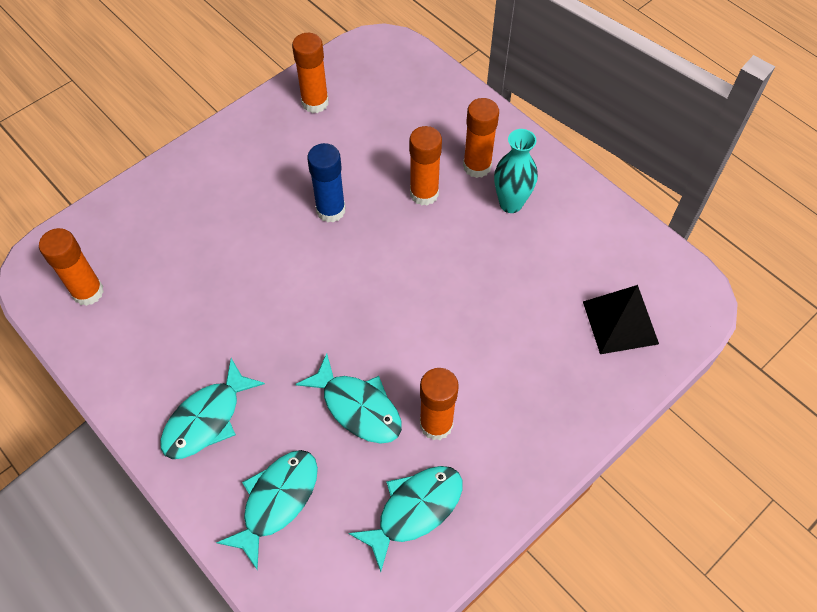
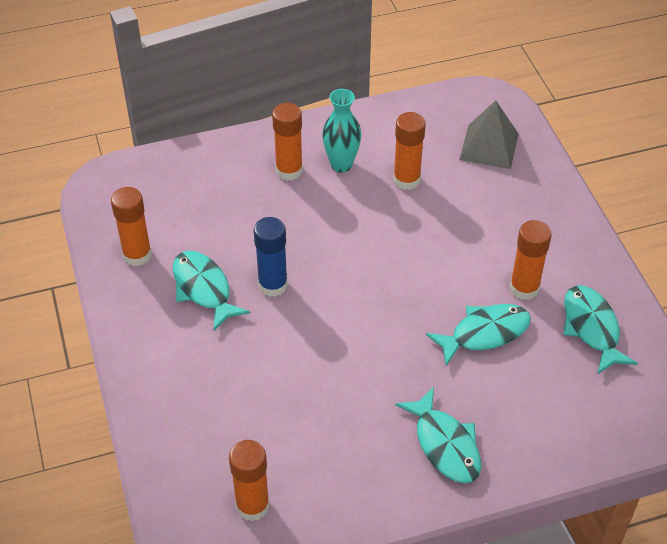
camera: 65 degrees left, 10 degrees down
turquoise fish [216,450,318,570] -> turquoise fish moved to [173,251,250,331]
orange glue stick [409,126,442,206] -> orange glue stick moved to [393,112,426,190]
black pyramid [583,285,659,354] -> grey pyramid [459,100,519,169]

